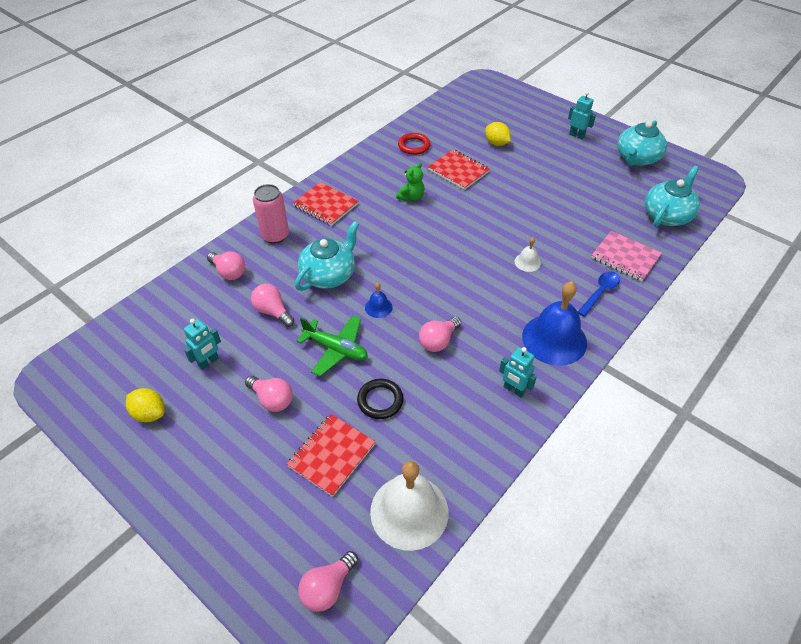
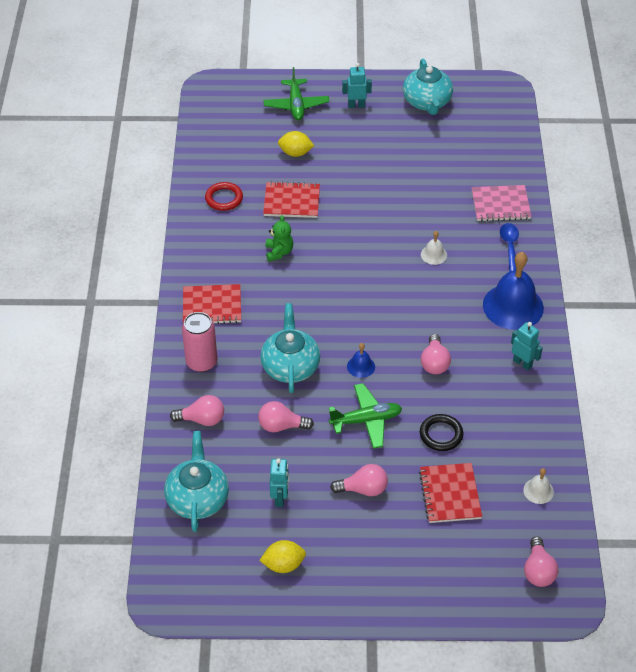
camera: 40 degrees left, 0 degrees up
white bell [370,461,448,551] -> white bell [523,468,554,504], size x0.45
turquoise robot [499,347,537,398] -> turquoise robot turned 135 degrees counterclockwise [511,322,543,370]
turquoise teapot [645,166,700,227] -> turquoise teapot moved to [164,431,229,532]
none -> green plane [263,67,330,120]

